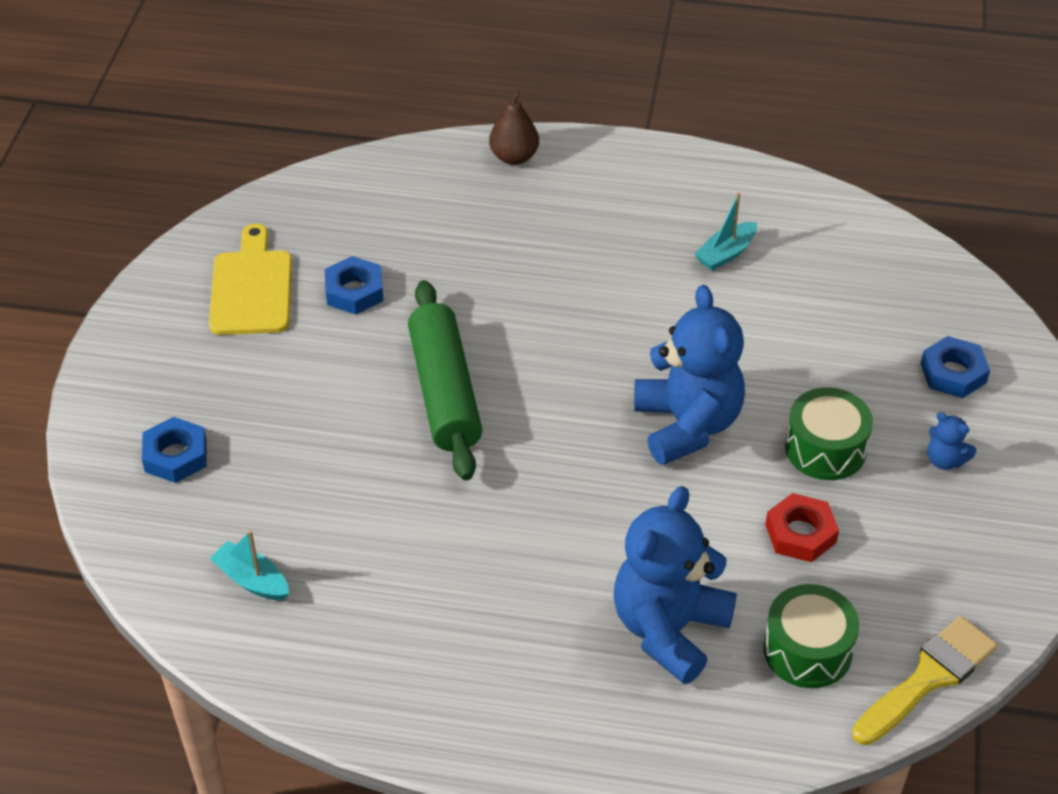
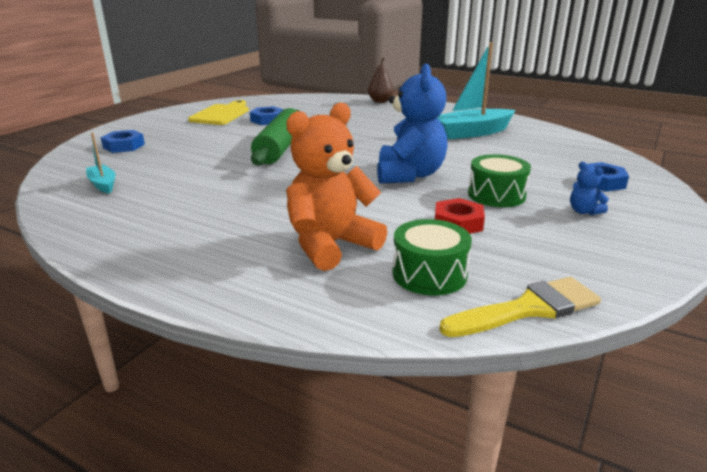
camera: 20 degrees right, 20 degrees down
blue teddy bear [614,486,737,684] -> orange teddy bear [286,102,387,271]
turquoise boat [694,193,757,271] -> turquoise boat [437,42,515,139], size x1.97

